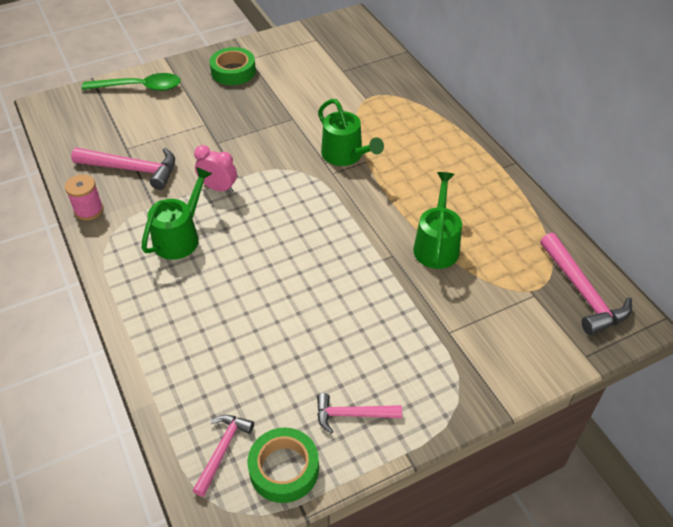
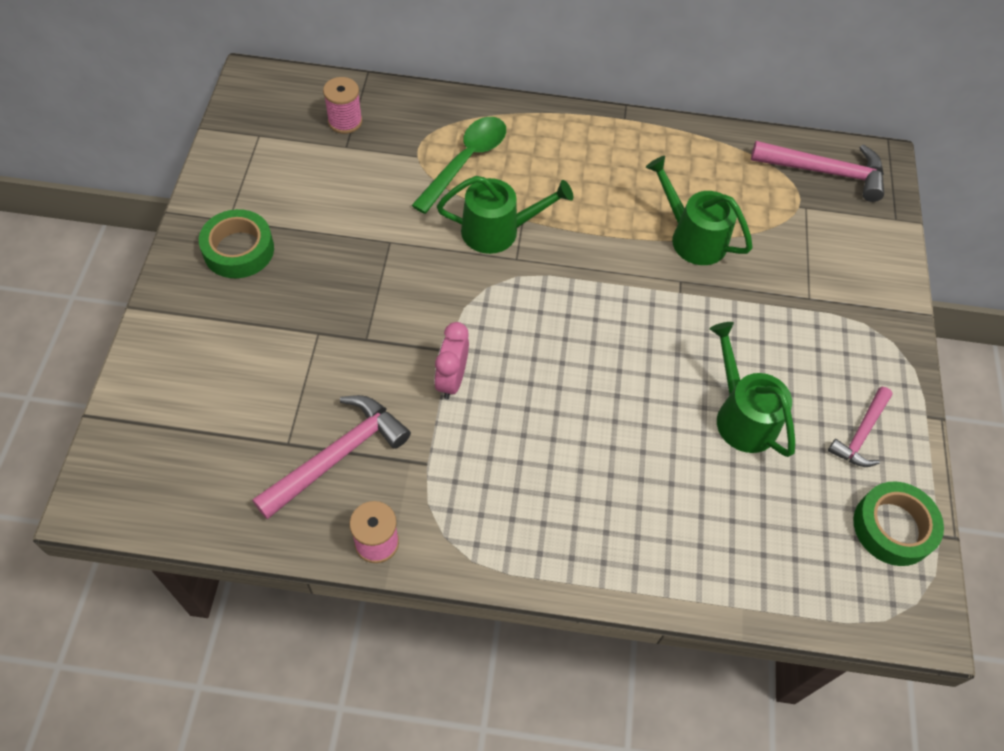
camera: 60 degrees left, 10 degrees up
green spoon [82,73,181,91] -> green spoon moved to [412,117,506,214]
green watering can [141,167,212,260] -> green watering can moved to [710,322,795,457]
pink hammer [192,415,254,497] -> none
pink clock [194,145,237,193] -> pink clock turned 45 degrees counterclockwise [434,322,469,399]
none -> pink spool [323,77,362,134]

